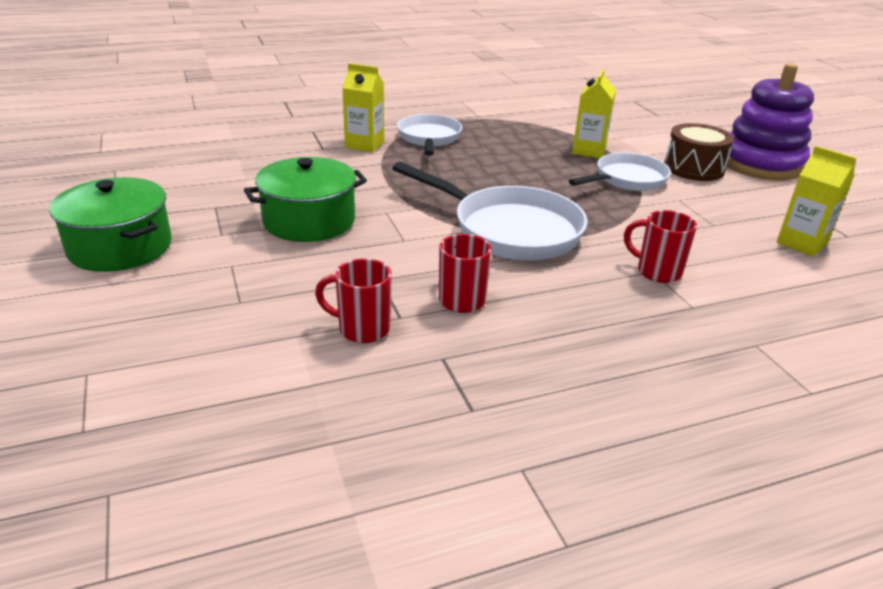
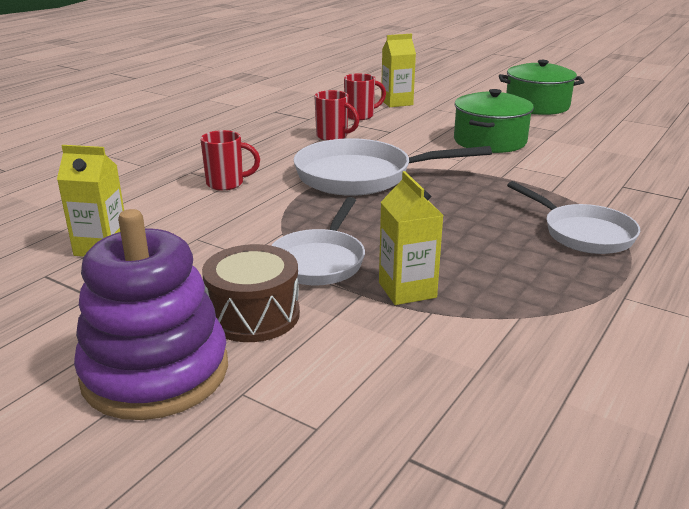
camera: 145 degrees right, 5 degrees down
yellow carton [342,63,384,152] -> yellow carton moved to [381,34,416,107]

